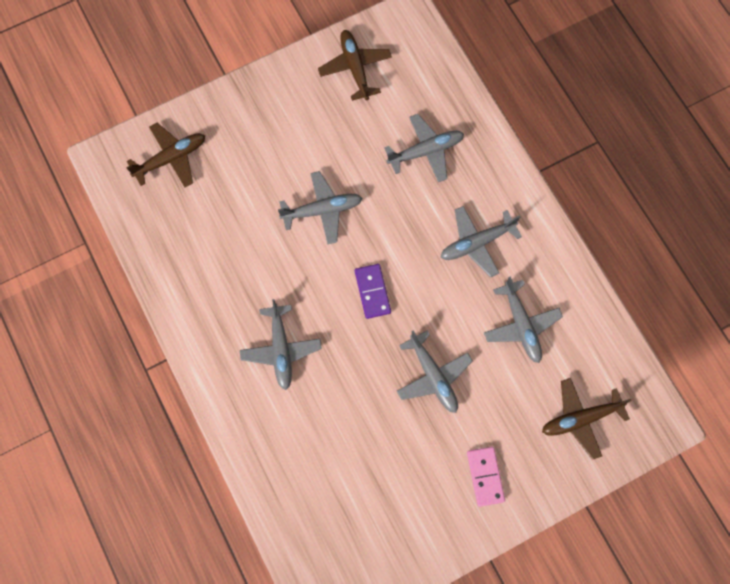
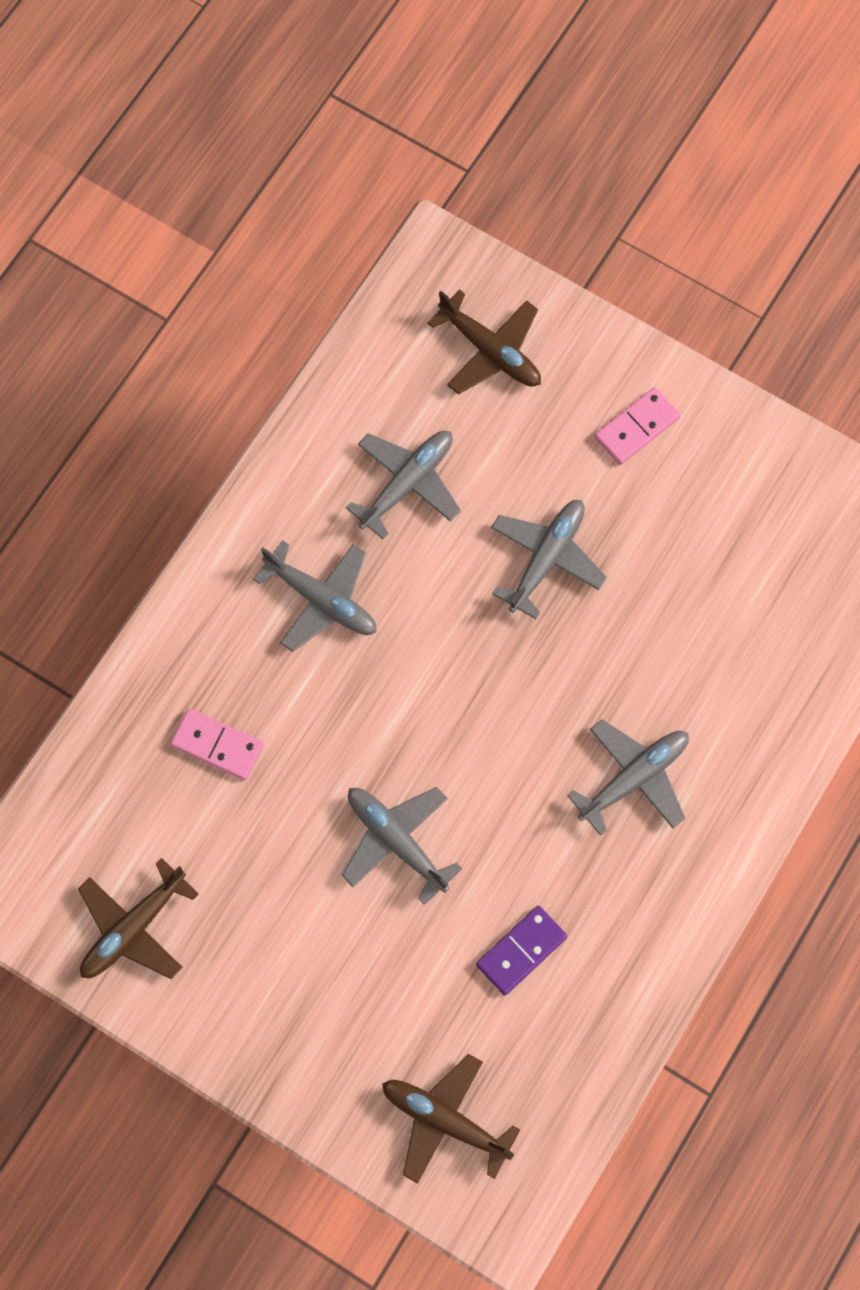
camera: 120 degrees left, 0 degrees up
purple domino [355,264,391,319] -> purple domino moved to [476,906,567,995]
grey plane [384,114,464,182] -> pink domino [170,708,264,780]

